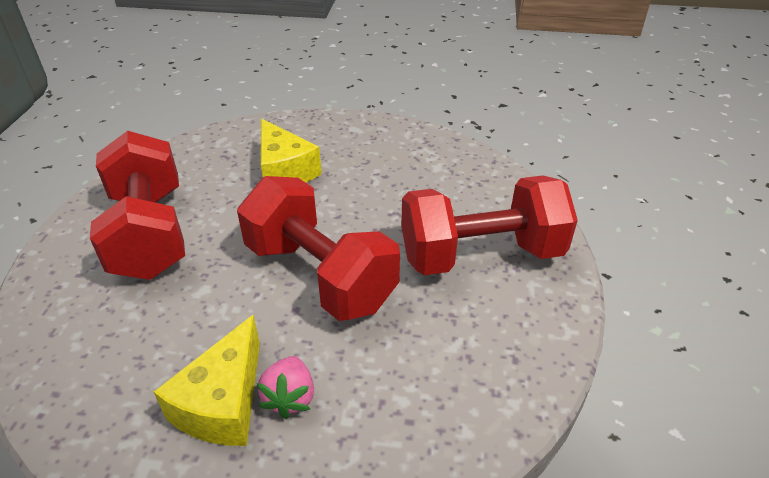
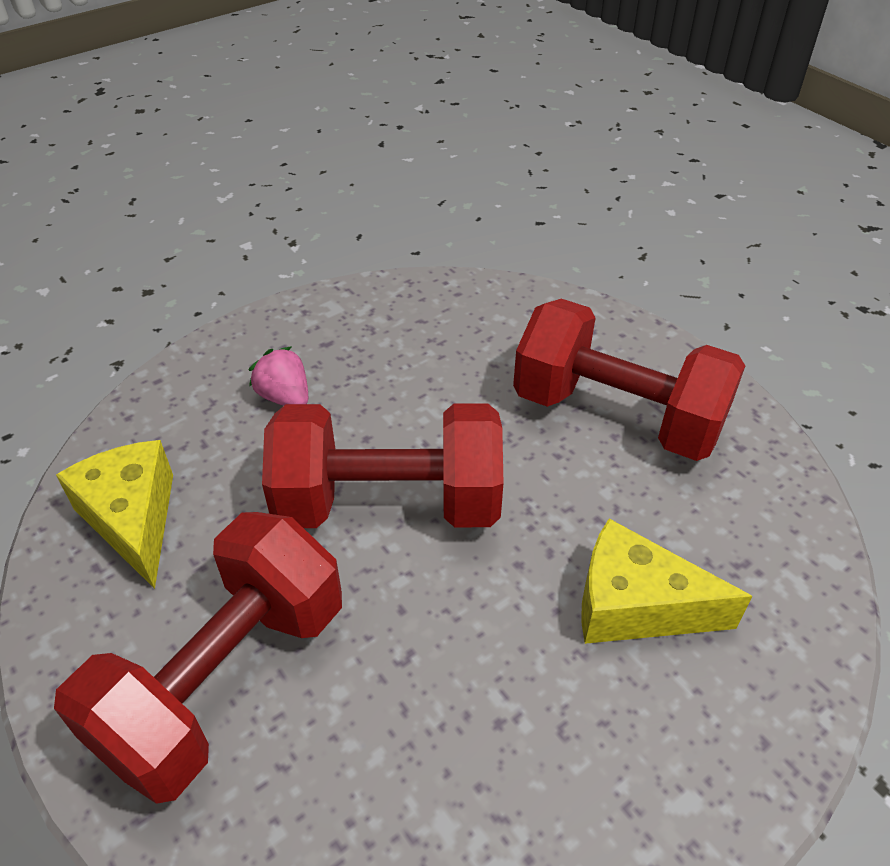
camera: 135 degrees right, 5 degrees up
yellow cheese [154,315,260,446] -> yellow cheese moved to [56,440,173,589]

